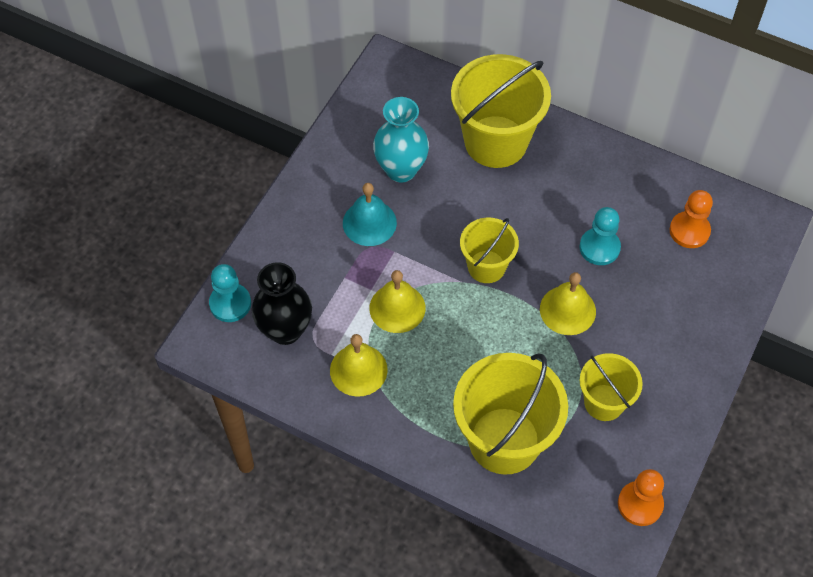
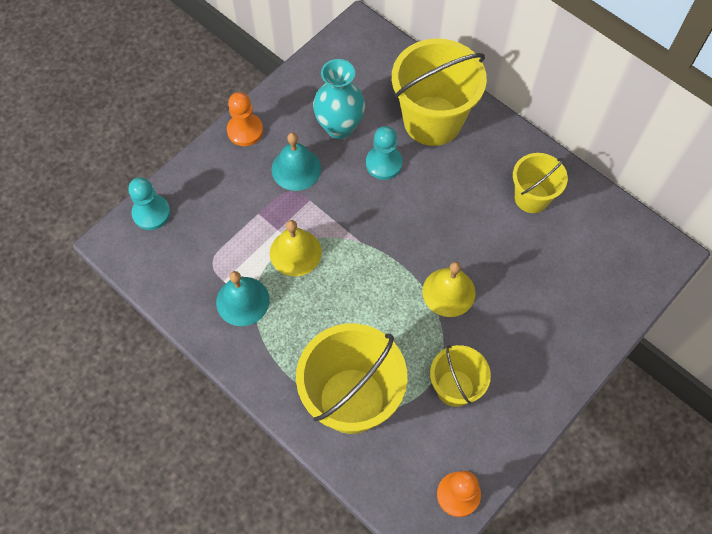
camera: 15 degrees right, 5 degrees up
black vase [252,262,312,345] -> none
yellow bell [330,334,388,397] -> turquoise bell [216,271,269,326]
yellow bucket [460,218,519,283] -> yellow bucket moved to [513,153,568,213]
turquoise pawn [579,207,621,265] -> turquoise pawn moved to [366,126,403,180]
orange pawn [669,190,713,248] -> orange pawn moved to [227,92,263,146]

